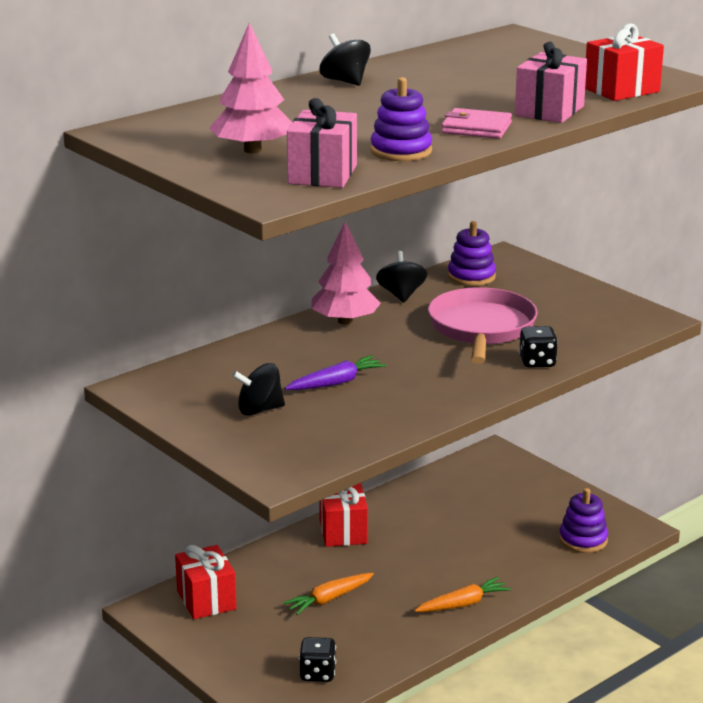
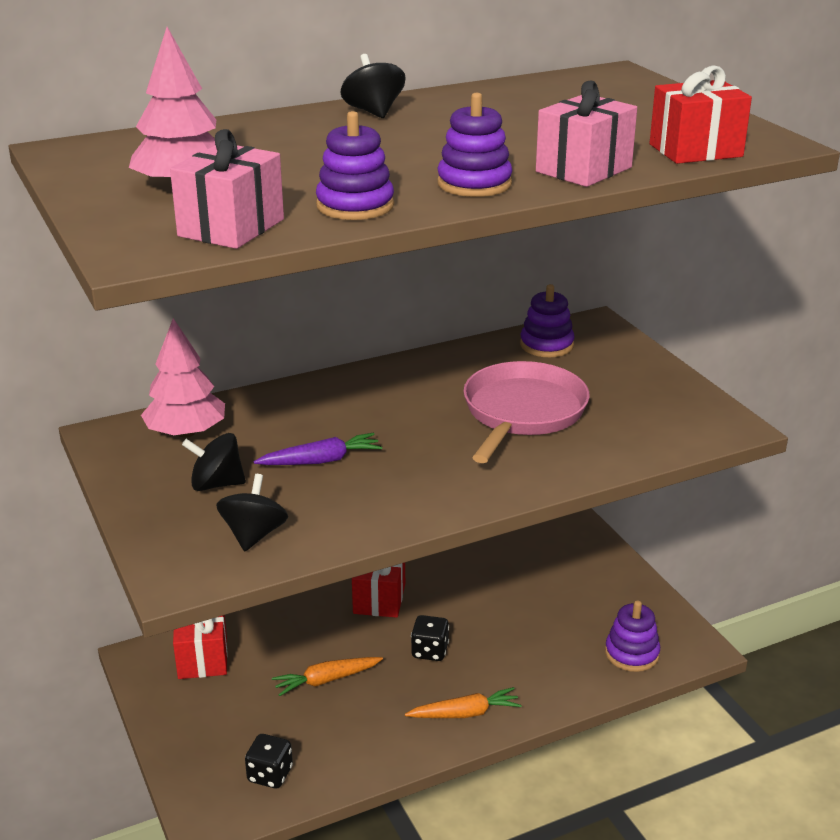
camera: 15 degrees right, 5 degrees up
pink tree [311,222,381,324] -> pink tree moved to [141,318,225,438]
black spinning top [376,251,427,302] -> black spinning top moved to [216,474,288,551]
pink wallet [441,108,512,139] -> purple stacking toy [437,93,513,197]
black dice [519,326,558,368] -> black dice moved to [411,615,449,661]

